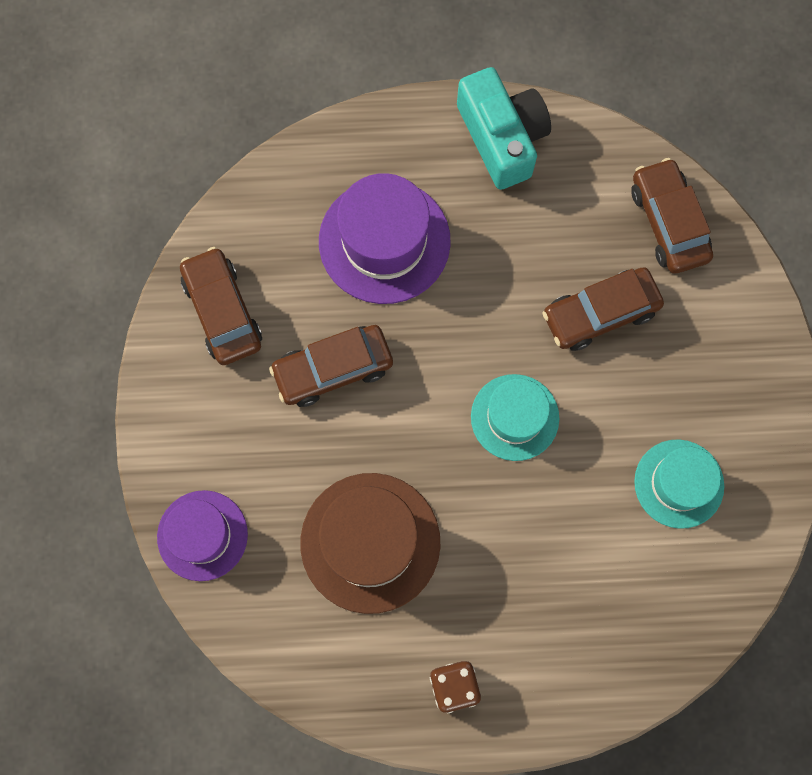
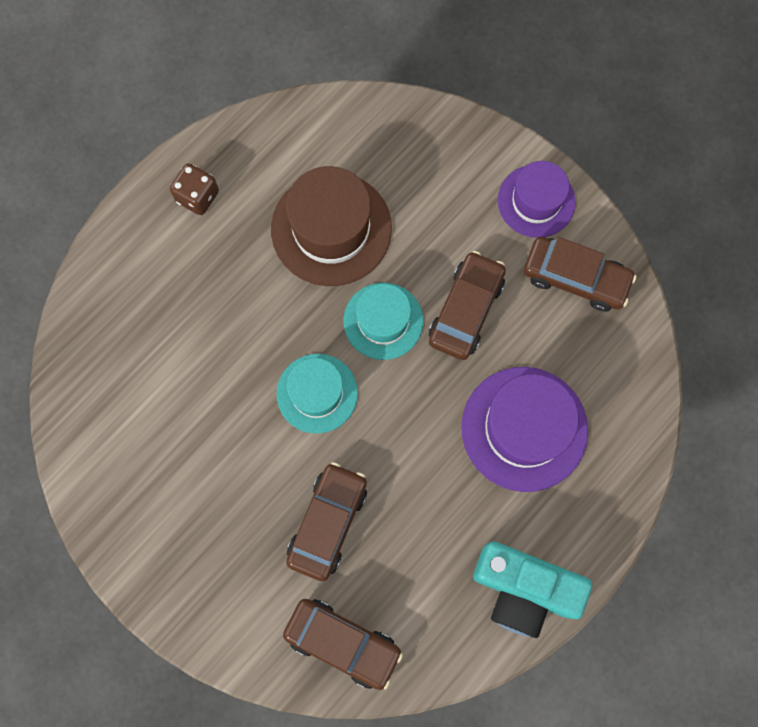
camera: 135 degrees right, 0 degrees up
purple hat [157,490,248,581] -> purple hat moved to [498,161,576,238]
turquoise hat [634,439,724,529] -> turquoise hat moved to [343,283,423,360]

